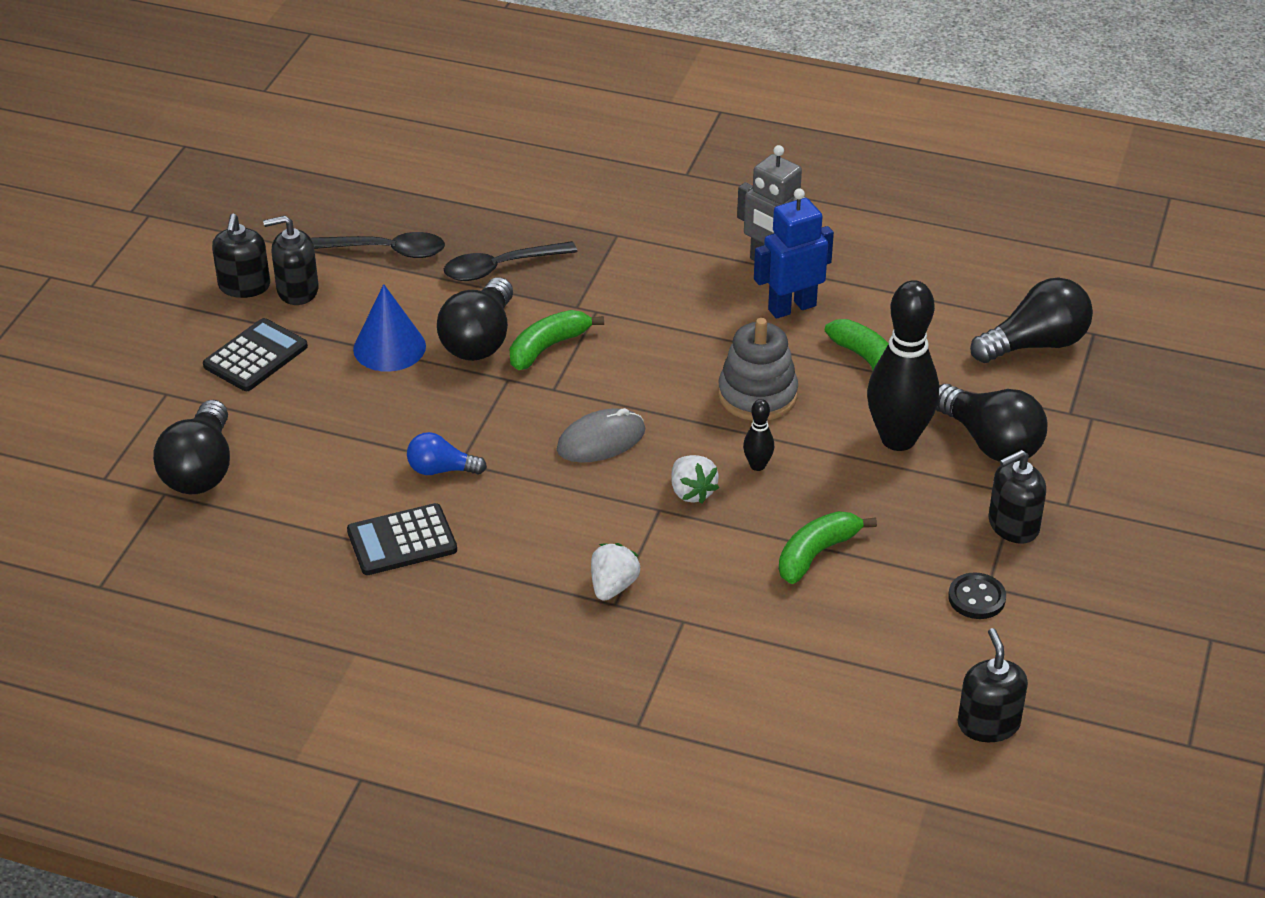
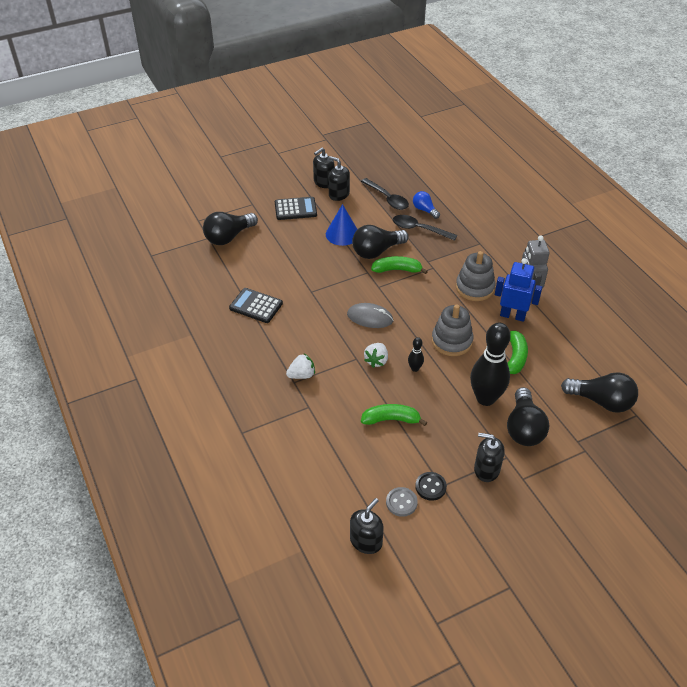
camera: 45 degrees right, 5 degrees up
blue light bulb [407,432,487,475] -> blue light bulb moved to [413,191,440,219]
none -> grey button [386,487,418,517]
none -> grey stacking toy [456,251,496,301]

